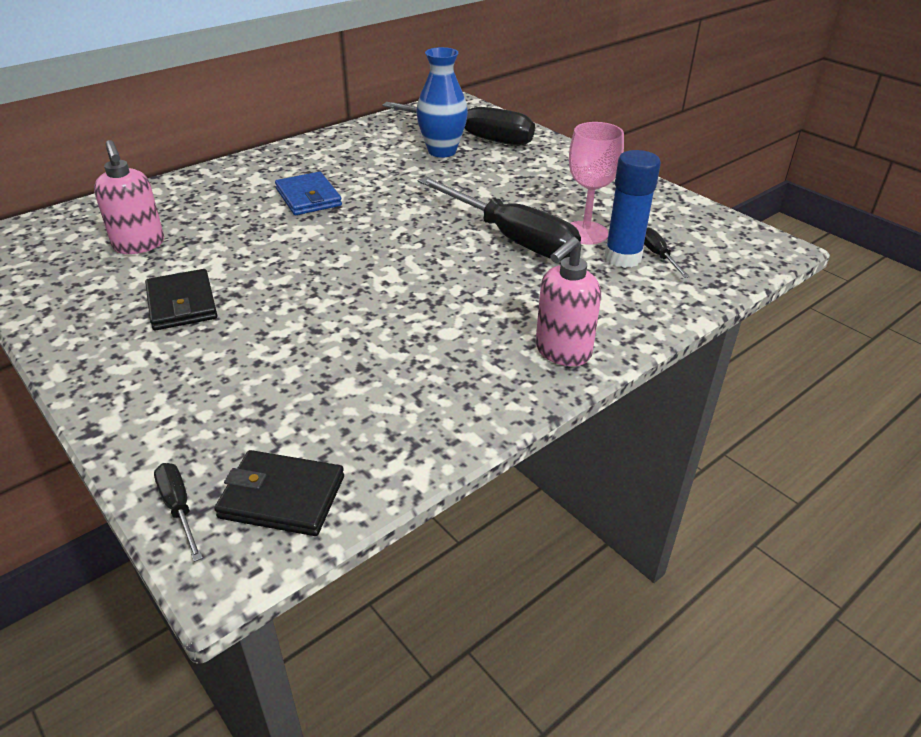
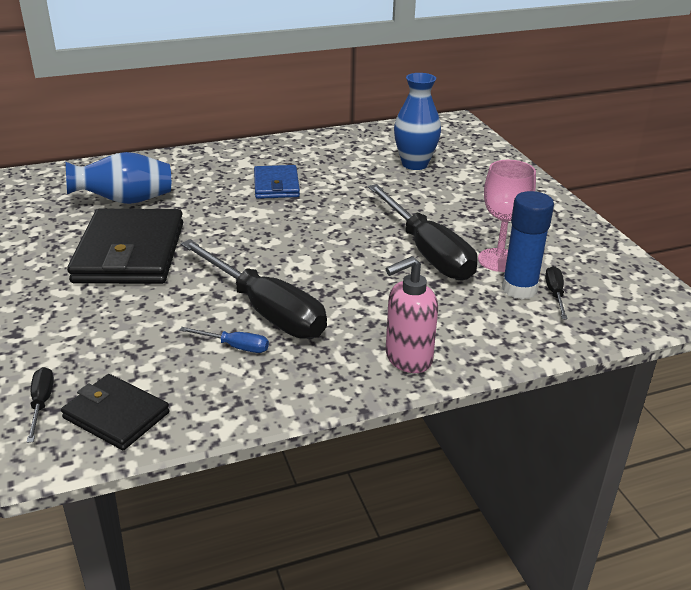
camera: 20 degrees right, 5 degrees down
pink soap dispenser [94,140,164,254] -> blue vase [66,152,171,204]
black wallet [145,269,217,331] -> black wallet [67,209,183,284], size x1.81
black screwdriver [382,102,535,146] -> black screwdriver moved to [181,239,327,339]
none -> blue screwdriver [179,327,269,353]

